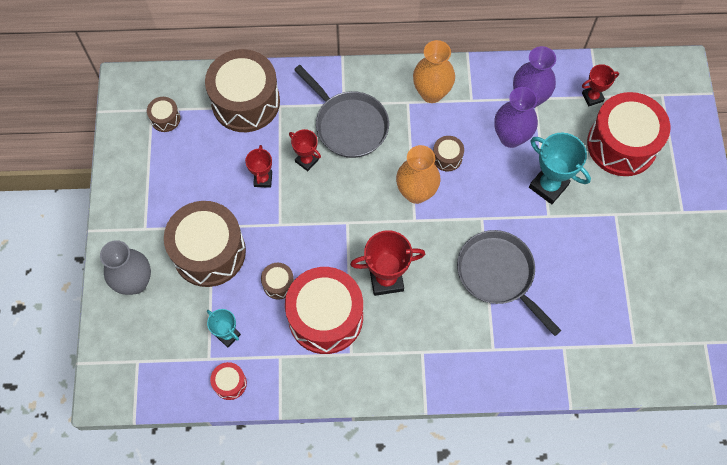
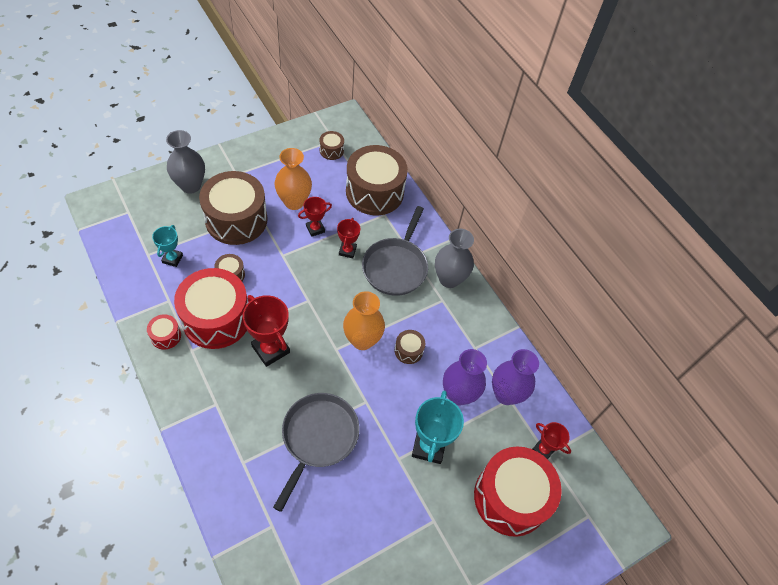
camera: 55 degrees right, 10 degrees down
red drum [210,362,247,400] -> red drum moved to [147,314,181,350]
orange vase [413,40,455,103] -> orange vase moved to [275,148,312,210]
none -> grey vase [435,229,474,288]

